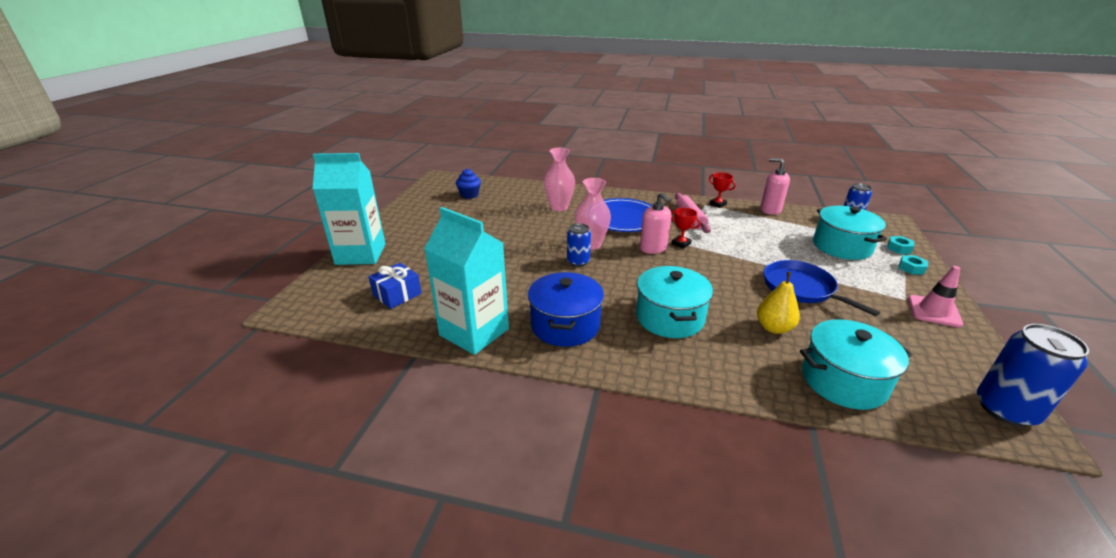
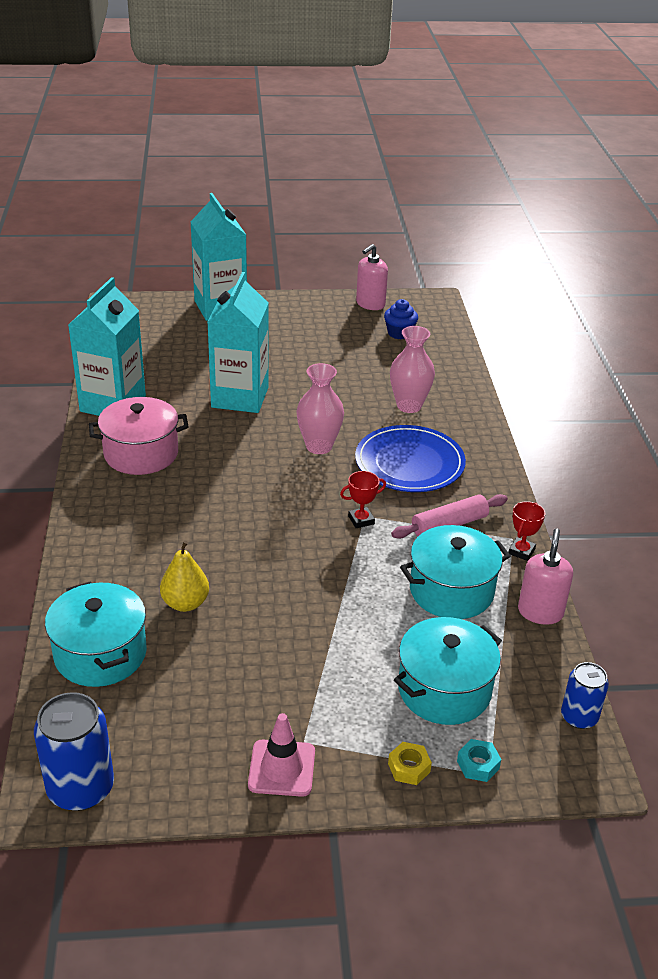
camera: 70 degrees right, 5 degrees up
blue gift [368,263,422,309] -> none
blue pot [528,272,604,347] -> pink pot [89,397,189,475]
blue can [567,223,591,267] -> none
turquoise pot [636,266,713,338] -> turquoise pot moved to [400,525,510,619]
pink soap dispenser [640,193,671,254] -> pink soap dispenser moved to [356,244,388,310]
red trophy [671,208,700,249] -> red trophy turned 45 degrees clockwise [340,471,386,528]
blue pan [763,260,880,316] -> none
turquoise nut [899,255,928,275] -> yellow nut [388,742,432,785]
none -> turquoise carton [207,272,269,413]

